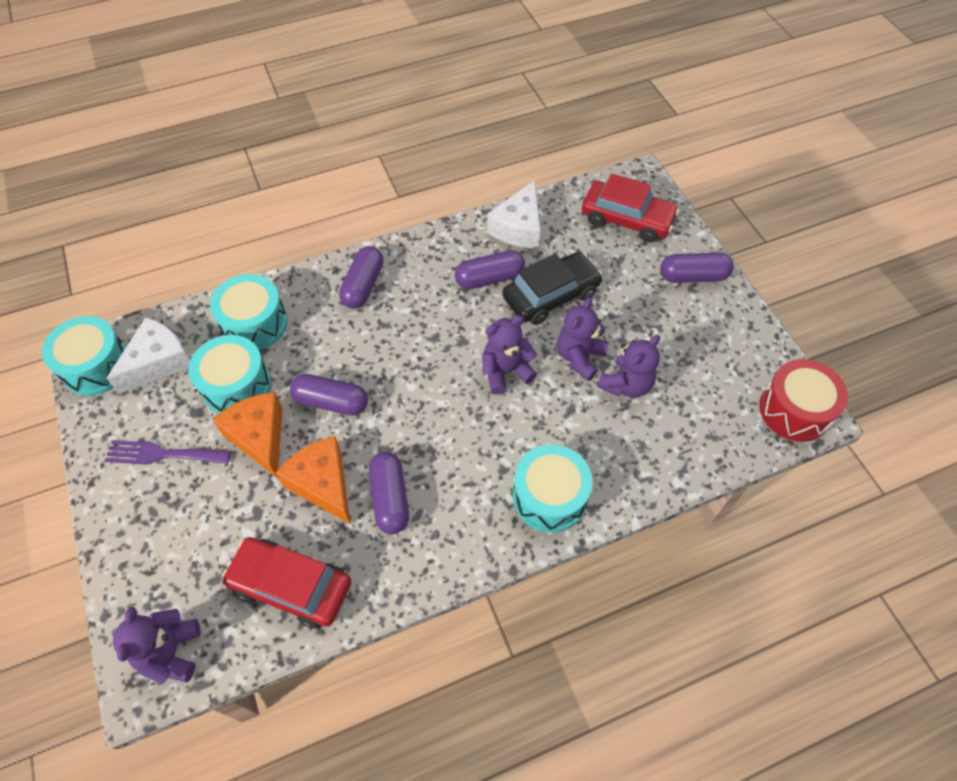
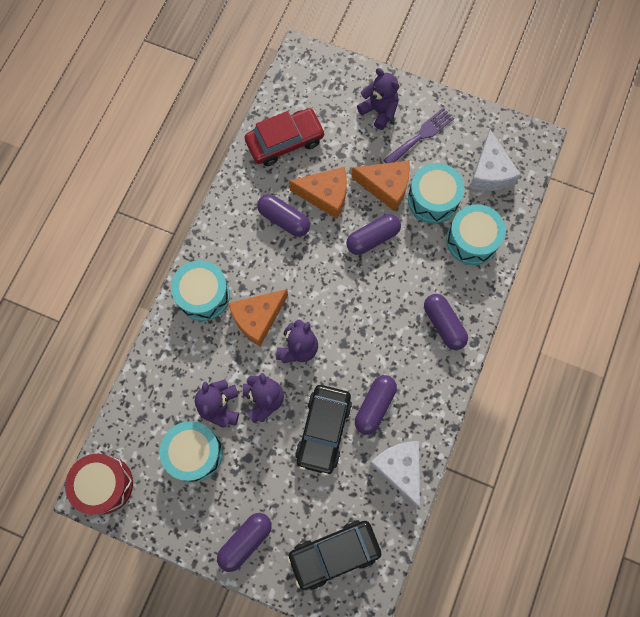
camera: 135 degrees right, 15 degrees up
turquoise drum [42,316,126,396] -> turquoise drum moved to [160,421,223,482]
purple teddy bear [113,607,201,684] -> purple teddy bear moved to [357,68,399,130]
red car [582,174,679,243] -> black car [287,520,382,590]
none -> orange cheese [228,289,288,346]

